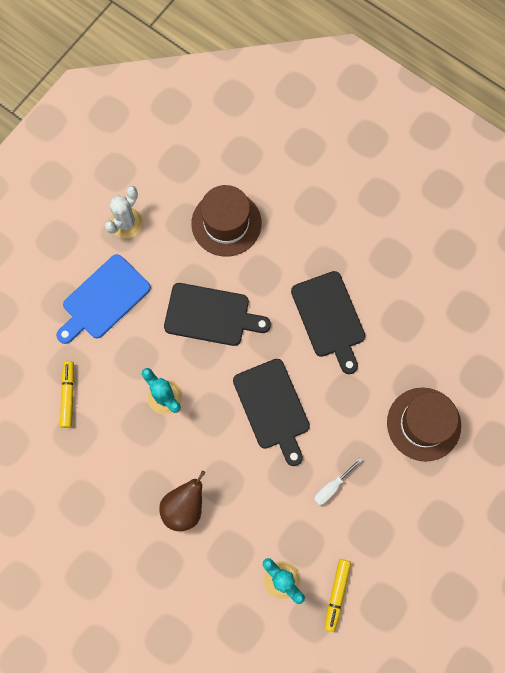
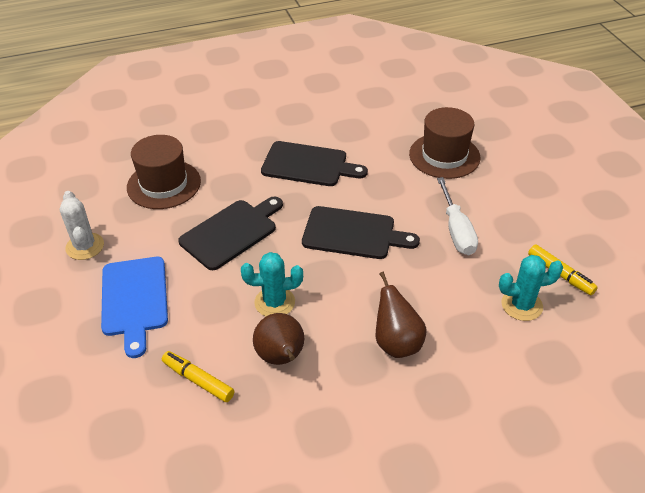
camera: 55 degrees left, 30 degrees down
white screwdriver [314,458,363,505] -> white screwdriver [437,177,478,255], size x1.65
none -> brown pear [253,313,304,365]

